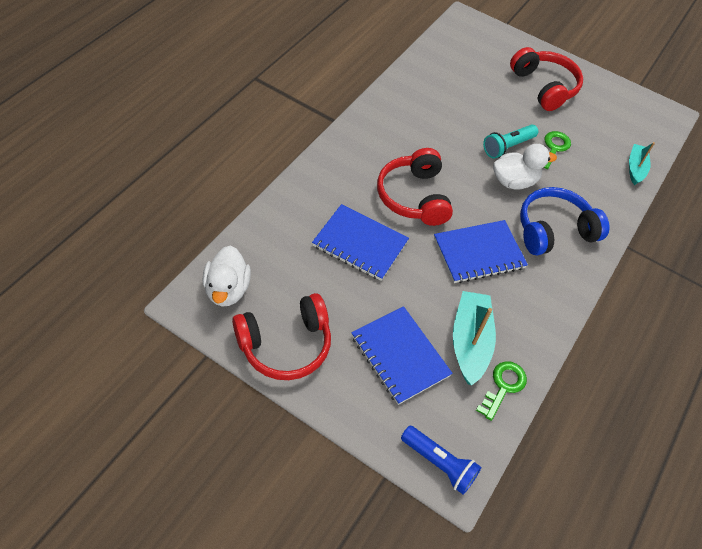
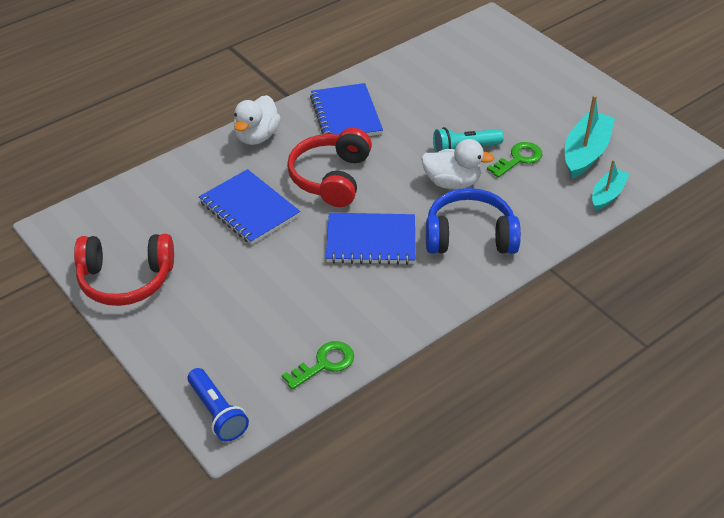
camera: 25 degrees right, 10 degrees down
white duck [203,246,251,307] -> white duck moved to [234,95,281,145]
blue notebook [351,306,453,405] -> blue notebook moved to [310,83,383,136]
turquoise boat [453,291,496,385] -> turquoise boat moved to [565,95,615,179]
red headphones [510,47,583,111] -> none

